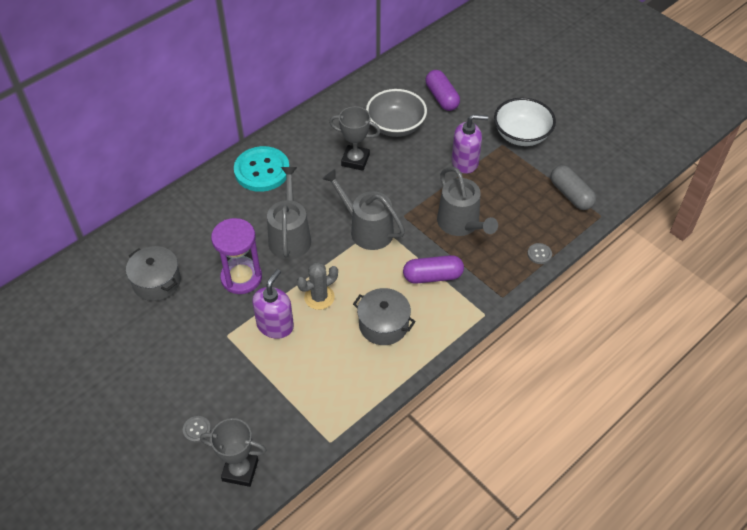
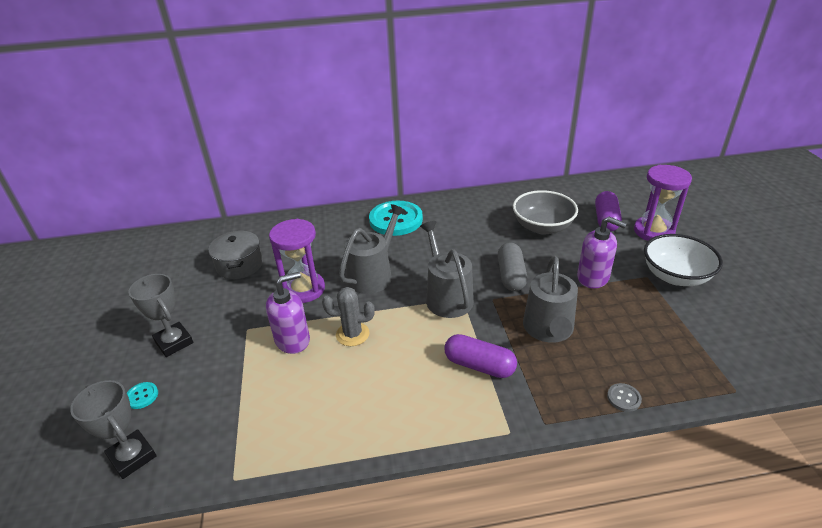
camera: 35 degrees right, 15 degrees down
grey button [183,416,211,443] -> turquoise button [127,382,158,409]
grey trophy [329,106,380,171] -> grey trophy moved to [129,274,193,357]
grey pot [353,288,416,345] -> none
grey capsule [551,165,596,210] -> grey capsule moved to [498,242,527,291]
none -> purple hourglass [634,165,692,241]

